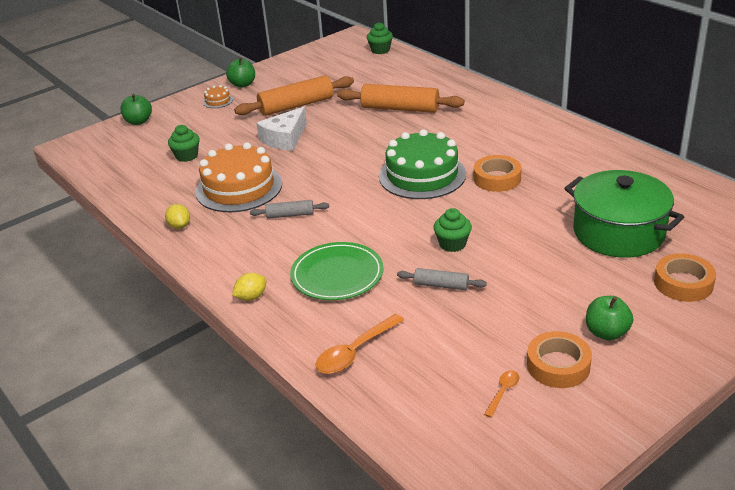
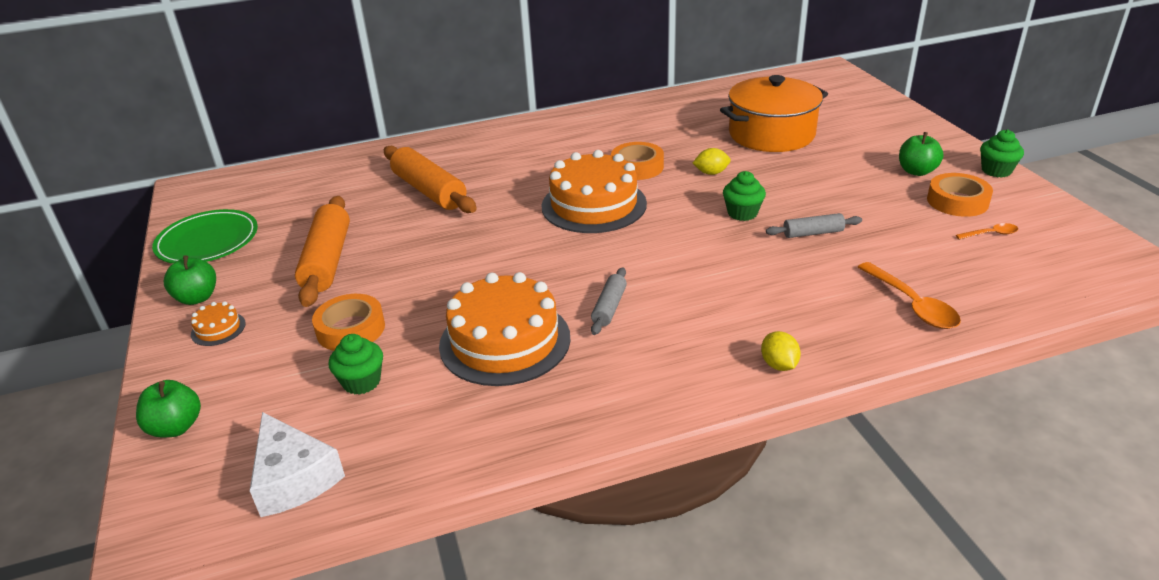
camera: 70 degrees left, 0 degrees up
yellow lemon [165,204,190,229] -> yellow lemon moved to [693,148,731,175]
white cheese [256,107,307,151] -> white cheese moved to [250,412,345,517]
green plate [290,242,384,300] -> green plate moved to [152,209,258,263]
orange rolling pin [337,84,464,113] -> orange rolling pin turned 75 degrees counterclockwise [384,145,477,213]
green cupcake [367,22,393,54] -> green cupcake moved to [980,129,1024,178]
green cake [379,129,466,199] -> orange cake [541,150,647,233]
grey rolling pin [397,268,487,290] -> grey rolling pin turned 45 degrees clockwise [766,213,862,238]
orange spoon [484,370,519,418] -> orange spoon turned 120 degrees clockwise [956,223,1018,239]
green pot [564,170,684,258] -> orange pot [720,75,828,152]
orange tape [654,253,716,302] -> orange tape moved to [312,294,385,351]

